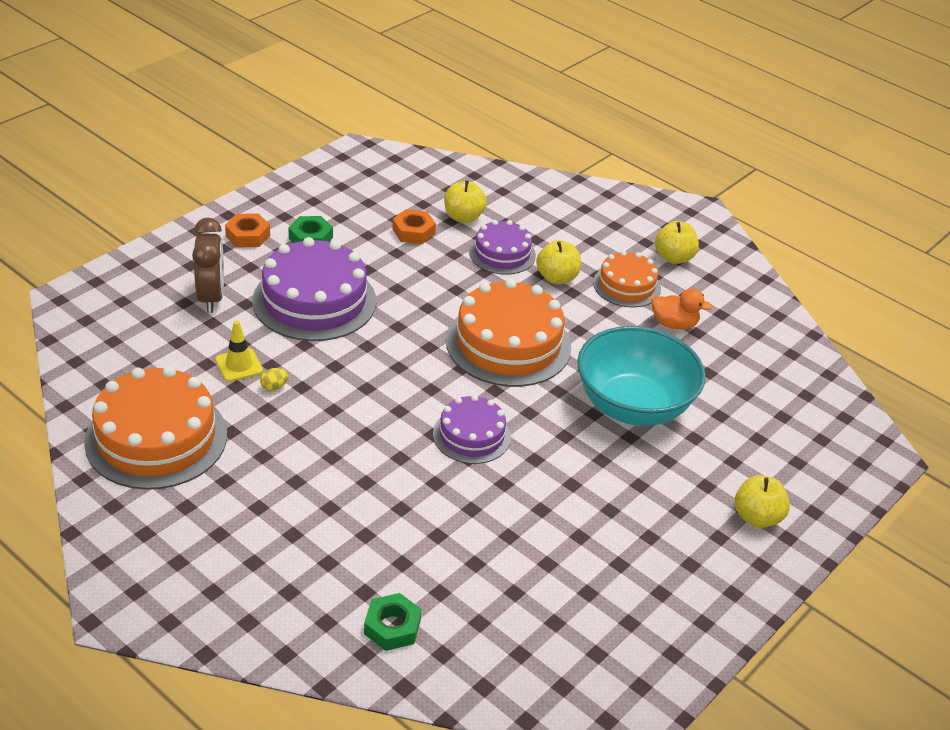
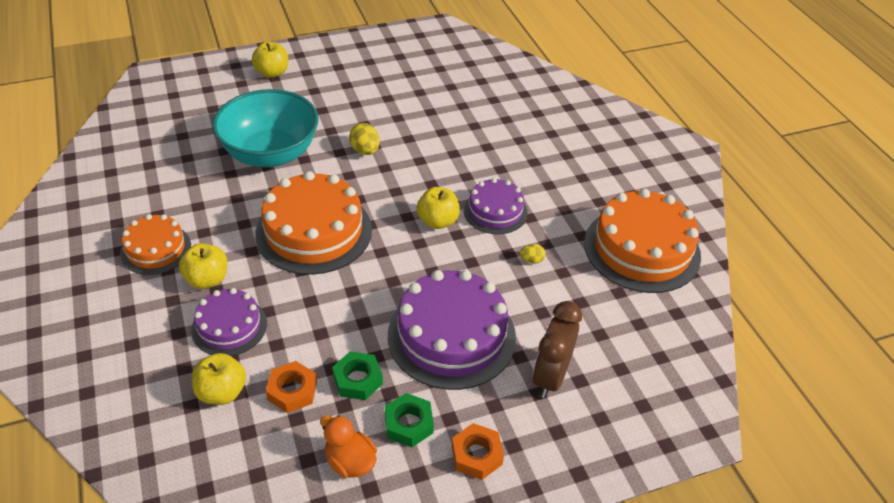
camera: 150 degrees left, 5 degrees up
yellow traffic cone [215,321,263,382] -> none
green nut [364,593,422,651] -> green nut moved to [332,351,383,400]
purple cake [433,395,511,464] -> purple cake moved to [464,178,528,234]
orange duck [651,288,713,330] -> orange duck moved to [320,415,377,478]
yellow apple [655,221,699,264] -> yellow apple moved to [416,187,460,229]
none -> yellow egg [349,123,380,155]

